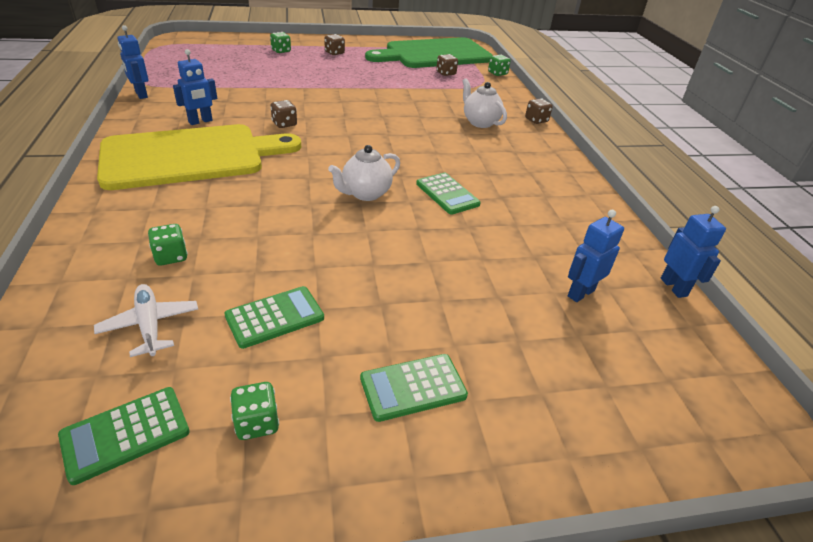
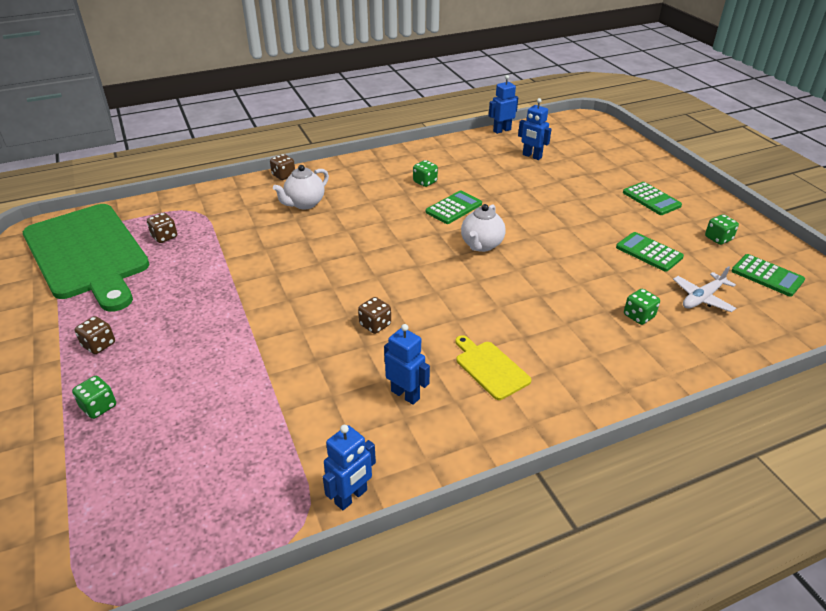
camera: 100 degrees left, 0 degrees up
yellow cutting board [97,124,301,190] -> yellow cutting board [455,335,531,400], size x0.41
white teapot [328,145,400,201] -> white teapot turned 75 degrees clockwise [461,204,506,252]
green dice [488,54,511,76] -> green dice moved to [413,160,438,187]

